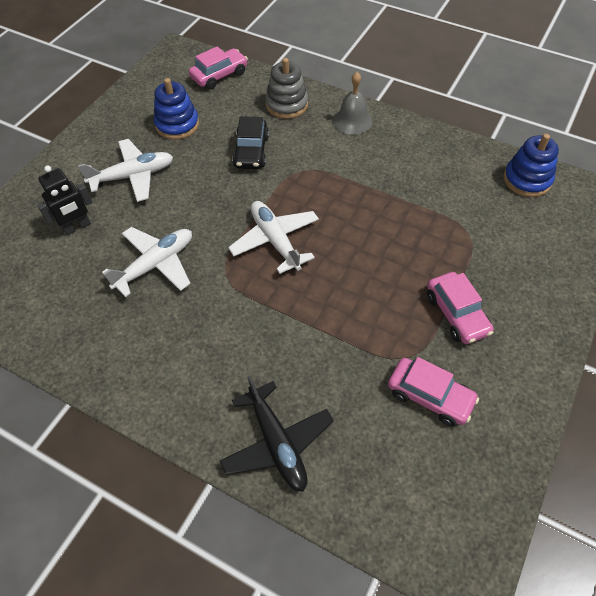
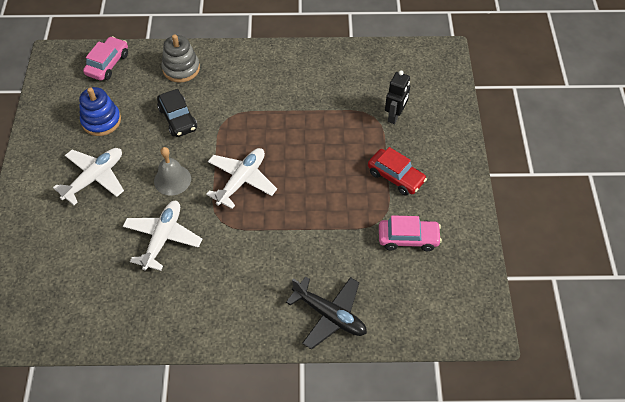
camera: 30 degrees left, 0 degrees up
black robot [37,166,93,236] -> black robot moved to [385,70,410,124]
white plane [228,201,319,274] -> white plane turned 90 degrees clockwise [206,148,277,209]
grey bell [333,72,372,135] -> grey bell moved to [154,147,191,196]
pink car [427,272,494,344] -> red car [368,147,427,196]
blue stacking toy [504,134,559,197] -> none

